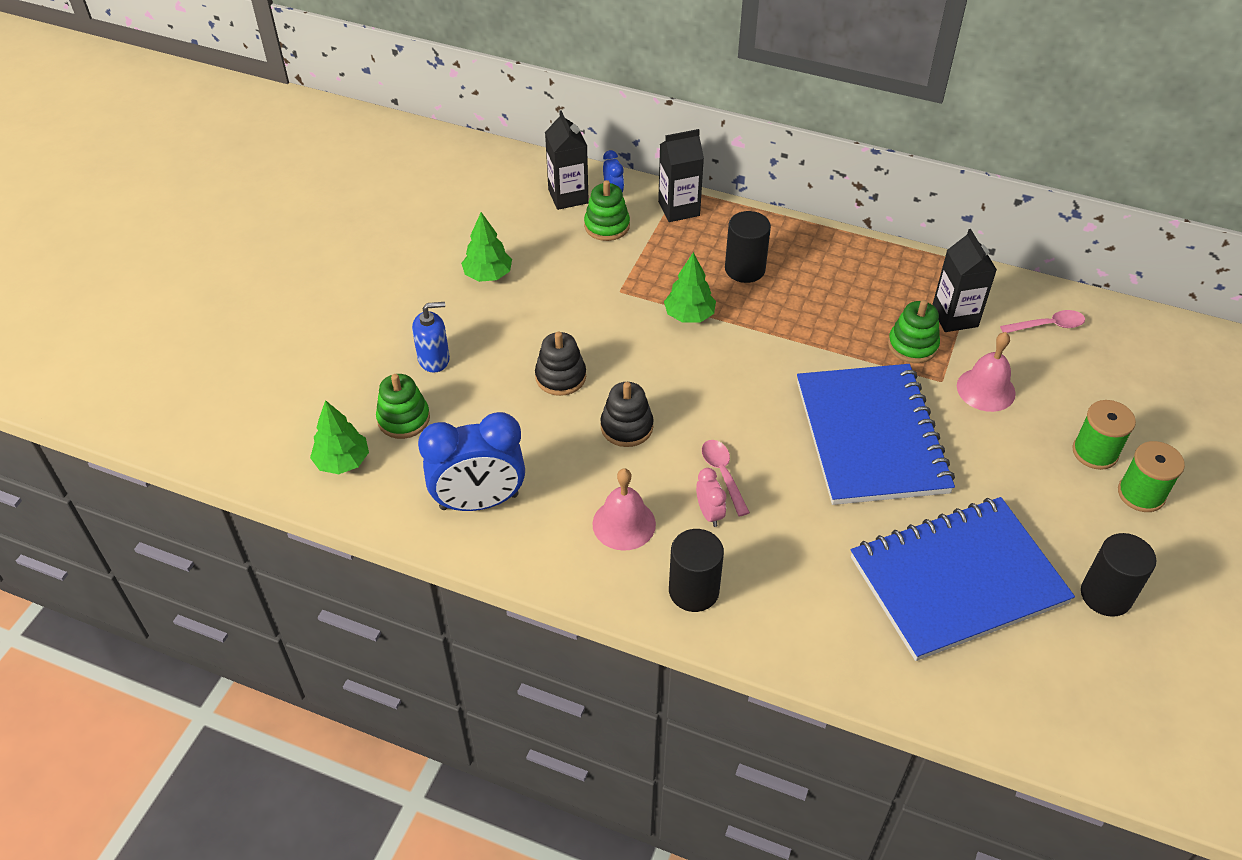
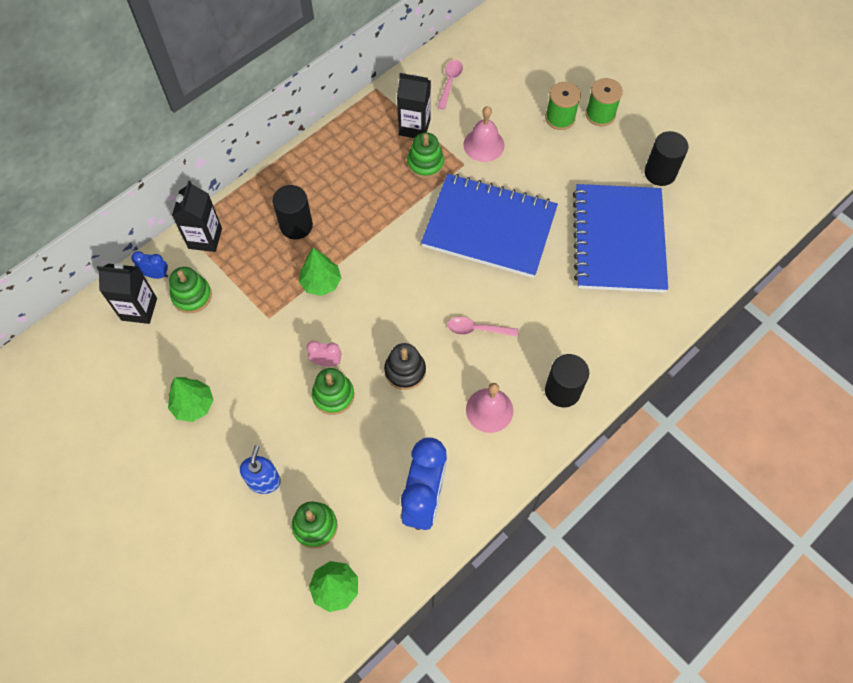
camera: 65 degrees left, 15 degrees up
black stacking toy [535,331,586,396] -> green stacking toy [312,368,354,415]
pink clock [696,468,726,527] -> pink clock moved to [307,341,341,366]

